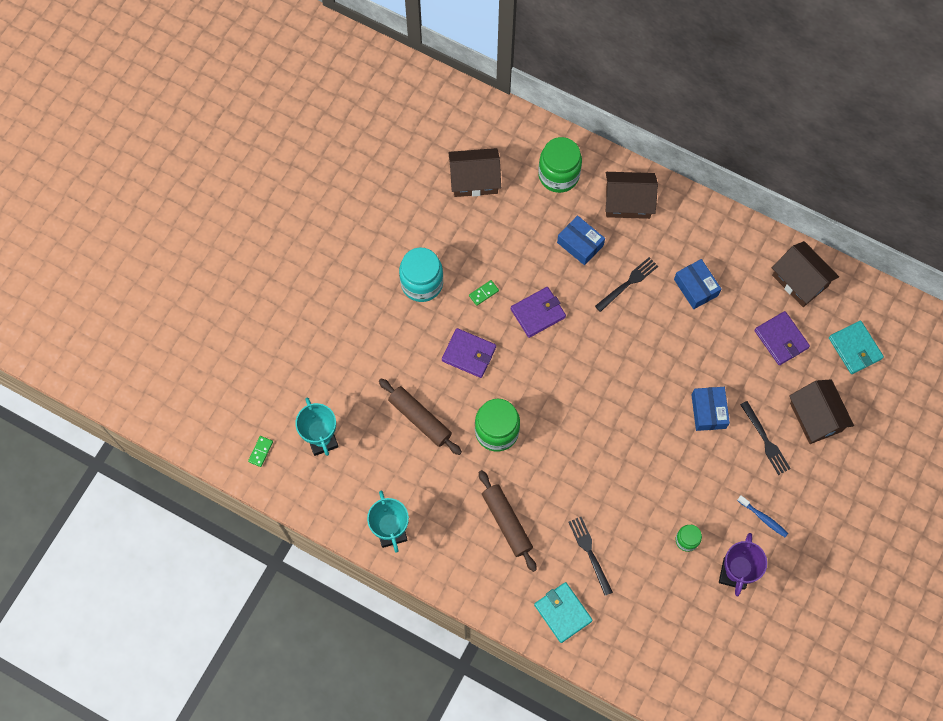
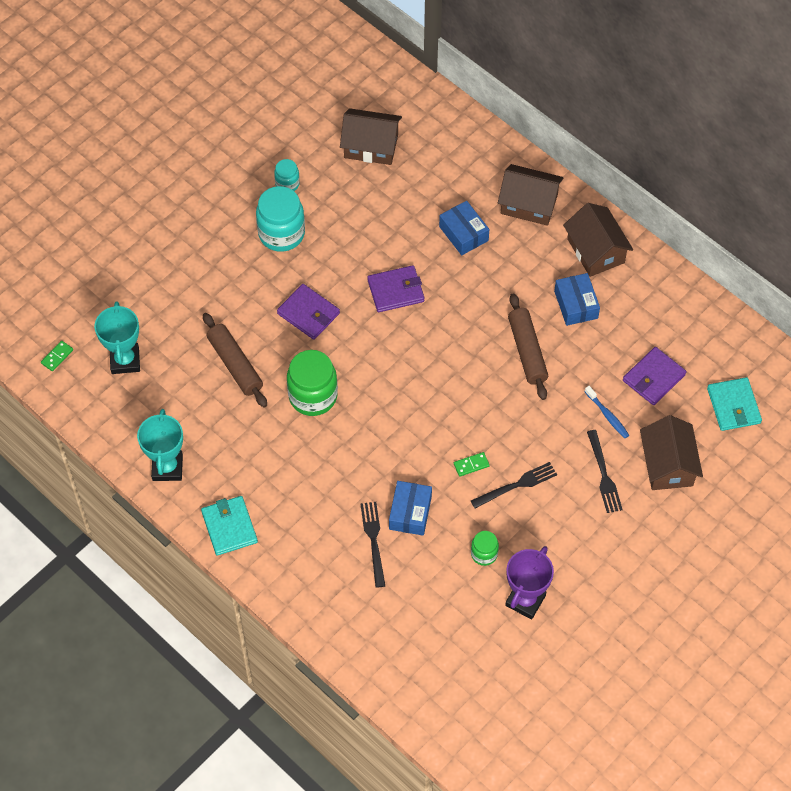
camera: 15 degrees right, 10 degrees down
green domino [469,280,499,306] -> green domino moved to [454,452,490,477]
brown rolling pin [479,470,537,572] -> brown rolling pin moved to [508,293,548,400]
turquoise wallet [534,582,593,643] -> turquoise wallet moved to [201,496,258,556]
green jar [538,137,582,193] -> none
black fork [595,257,658,312] -> black fork moved to [471,462,557,508]
blue box [691,387,730,431] -> blue box moved to [389,481,432,536]
blue toothbrush [737,495,788,537] -> blue toothbrush moved to [585,386,629,438]
purple wallet [754,311,810,365] -> purple wallet turned 60 degrees clockwise [623,347,686,405]
brown house [772,241,839,307] -> brown house moved to [563,203,633,277]
none -> turquoise jar [274,159,300,191]

